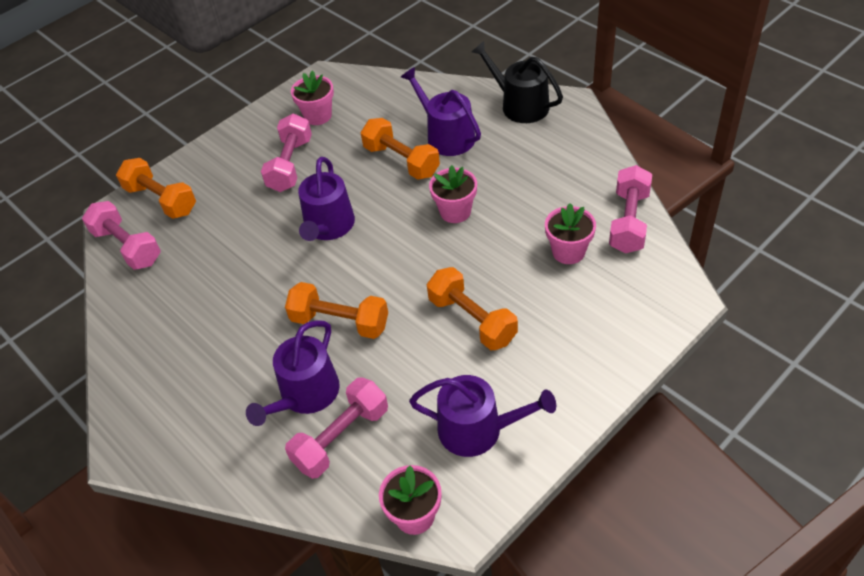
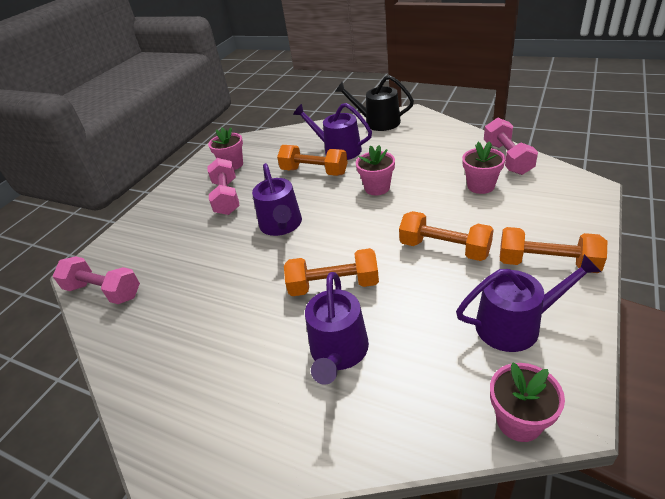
camera: 20 degrees left, 10 degrees down
orange dumbbell [116,158,196,219] -> orange dumbbell moved to [500,227,607,273]
pink dumbbell [285,377,388,479] -> none

